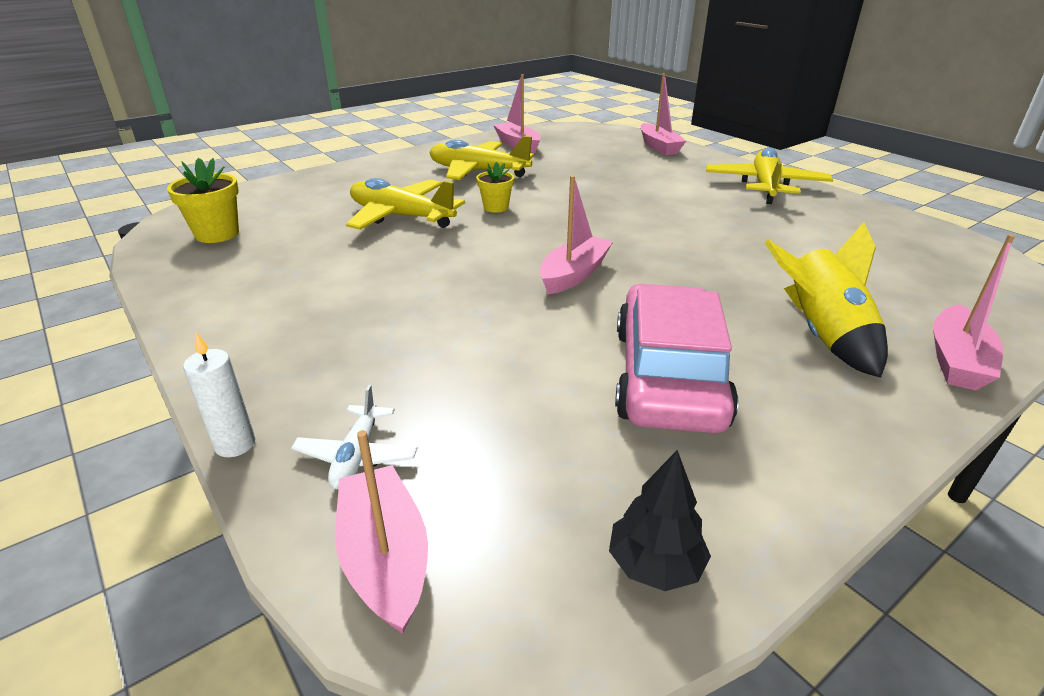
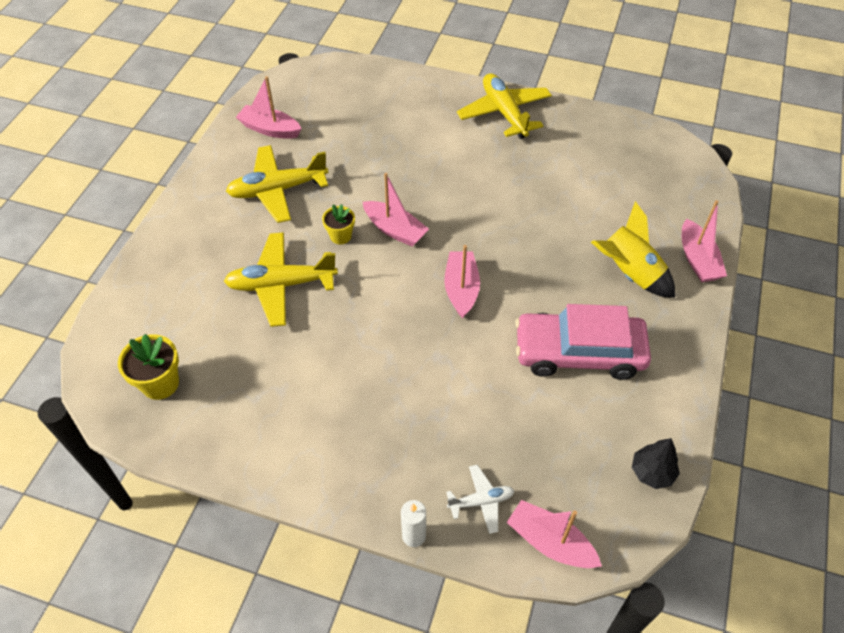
camera: 35 degrees left, 20 degrees up
white plane [291,385,417,489] -> white plane turned 75 degrees counterclockwise [446,465,515,534]
pink car [615,284,738,433] -> pink car turned 60 degrees counterclockwise [515,304,651,380]
pink boat [640,73,686,155] -> pink boat moved to [363,173,429,247]

